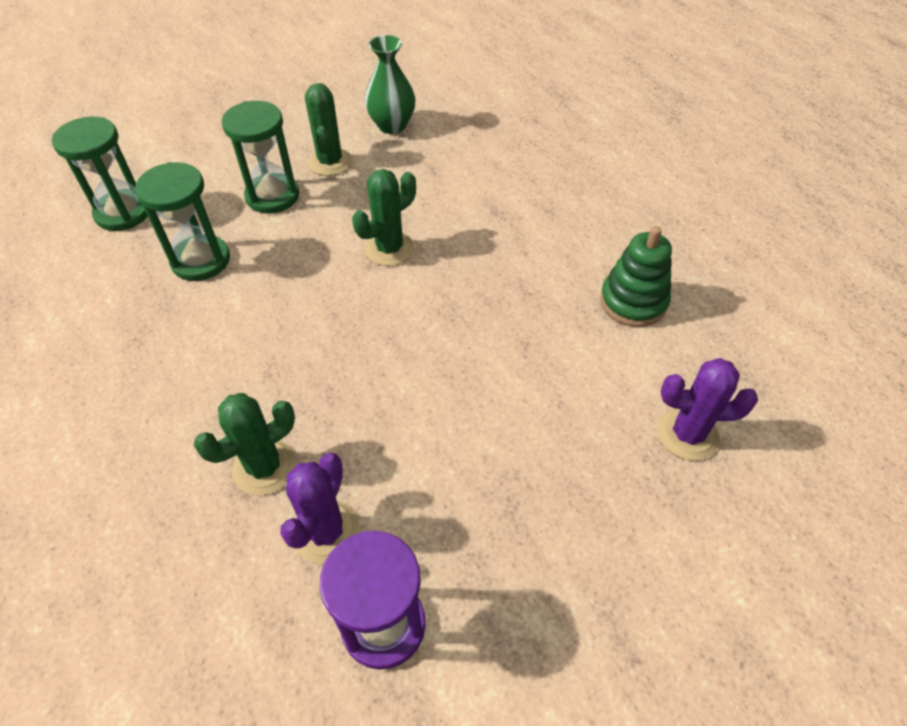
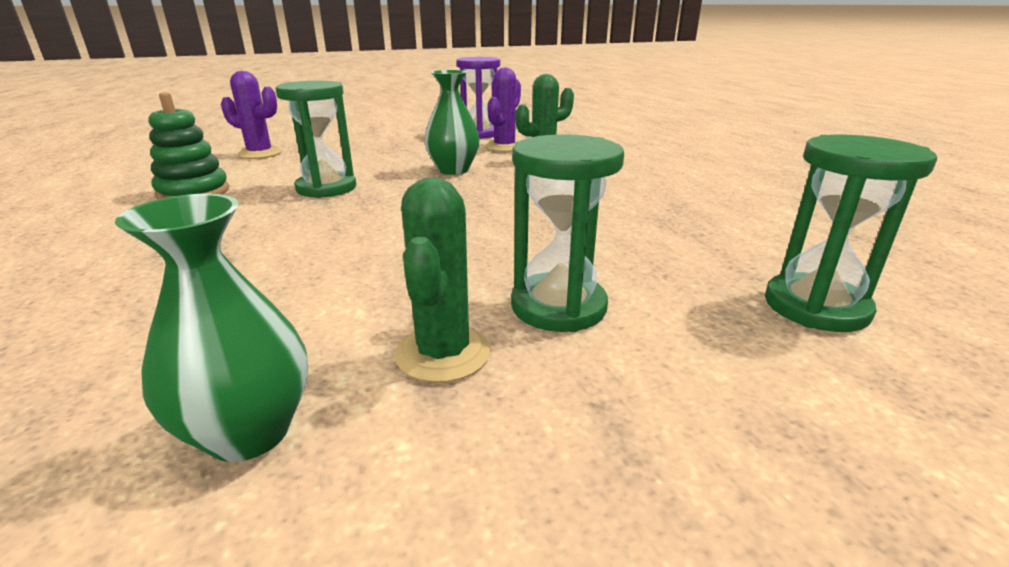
camera: 170 degrees left, 25 degrees down
green hourglass [135,162,230,281] -> green hourglass moved to [275,81,356,198]
green cactus [352,169,416,266] -> none
none -> green vase [424,70,480,175]

